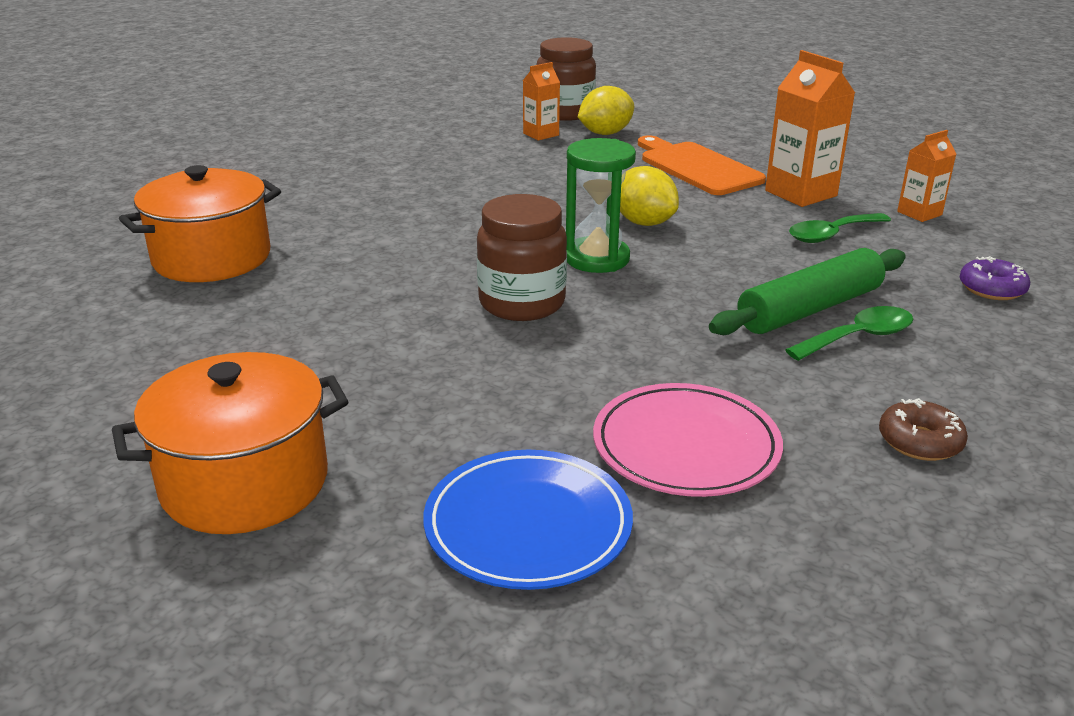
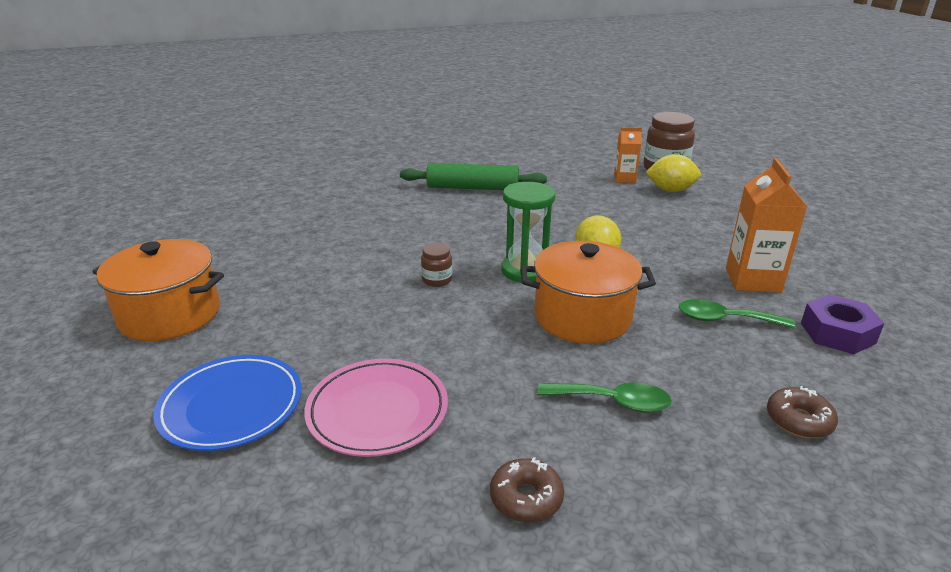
camera: 40 degrees right, 0 degrees up
orange pot [119,165,281,282] -> orange pot moved to [521,241,656,344]
brown jar [477,194,567,321] -> brown jar [421,243,452,287], size x0.49
orange cutting board [638,135,766,195] -> none
green rolling pin [709,248,906,335] -> green rolling pin moved to [400,163,547,190]
orange carton [897,130,956,222] -> purple nut [801,294,884,354]
purple donut [960,256,1030,300] -> brown donut [767,386,838,438]

